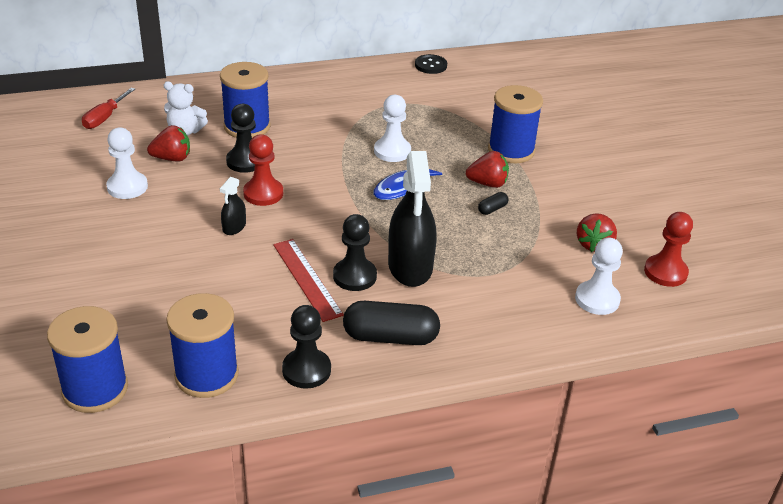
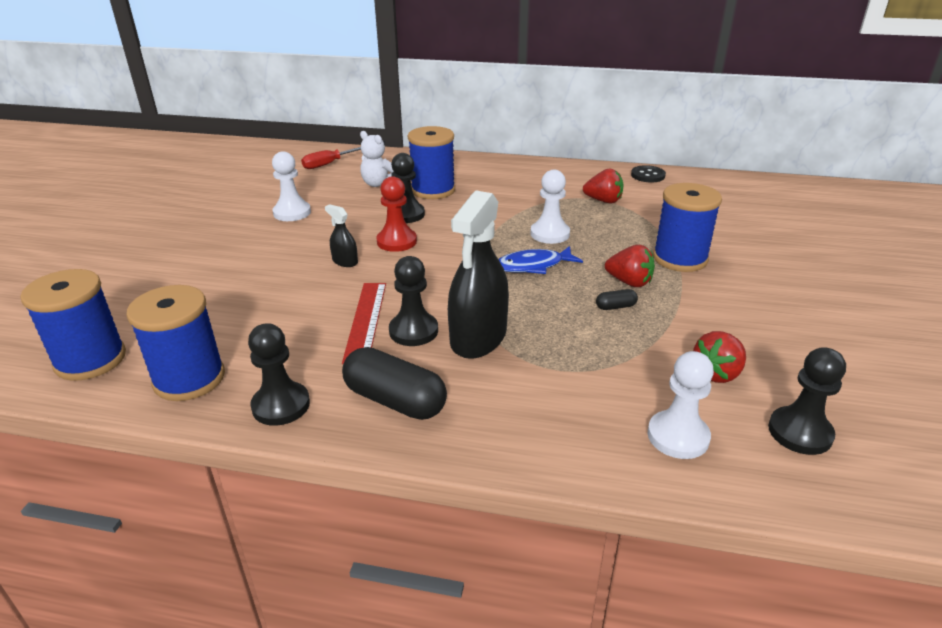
camera: 30 degrees right, 5 degrees down
red strawberry [147,125,190,161] -> red strawberry moved to [583,168,624,203]
black spray bottle [220,177,246,235] -> black spray bottle turned 75 degrees clockwise [325,204,358,267]
red pawn [644,212,693,287] -> black pawn [768,347,846,455]

